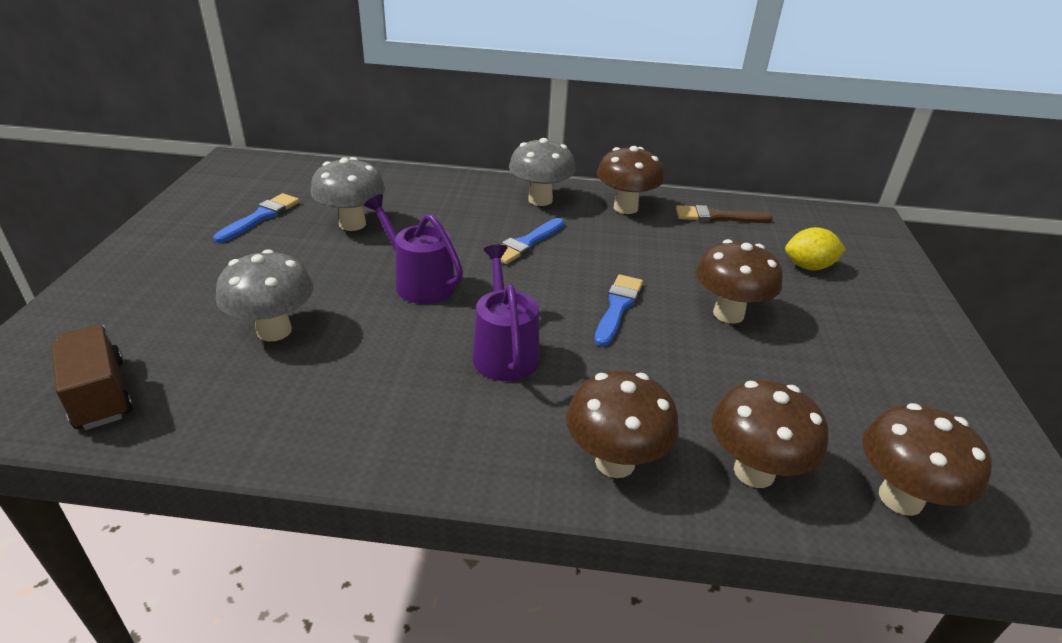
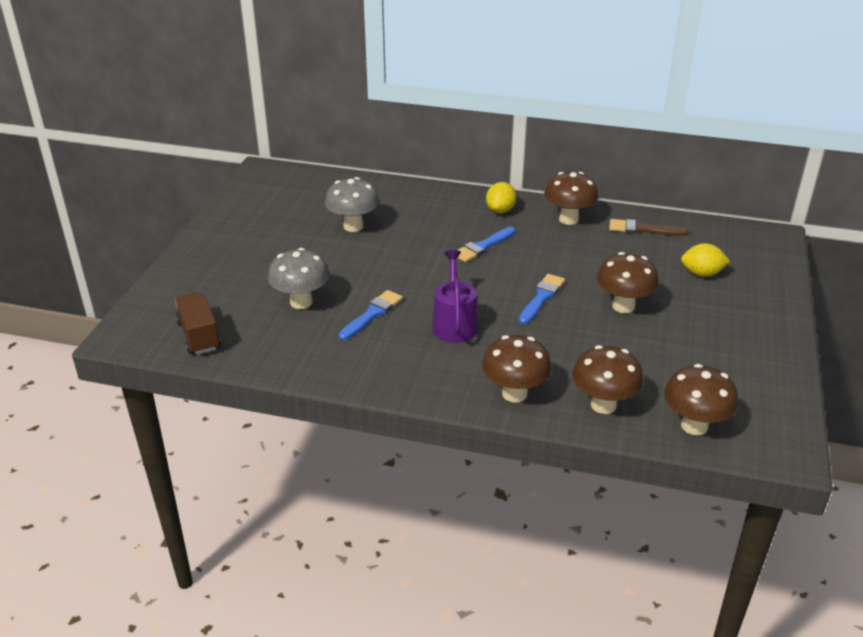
camera: 10 degrees right, 0 degrees up
blue brush [214,193,300,243] -> blue brush moved to [339,290,403,340]
purple watering can [364,194,463,304] -> none
grey mushroom [509,138,576,206] -> yellow lemon [486,182,516,213]

